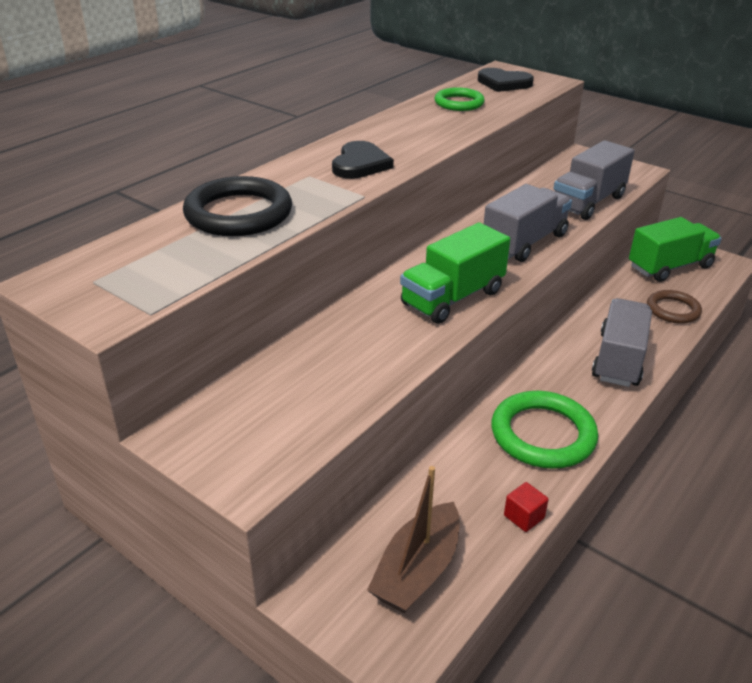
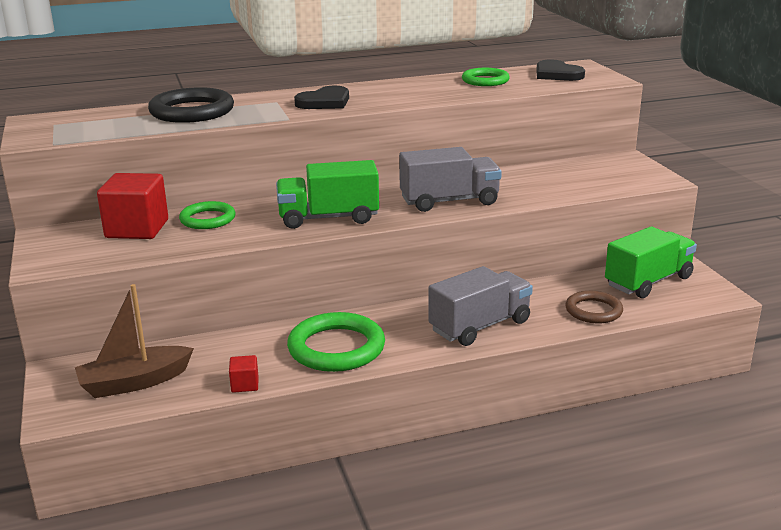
camera: 35 degrees right, 10 degrees down
grey truck [554,140,635,220] -> none
green truck [629,217,722,282] -> green truck turned 45 degrees counterclockwise [605,227,697,298]
none -> red cube [97,173,168,239]
none -> green ring [179,201,235,229]

